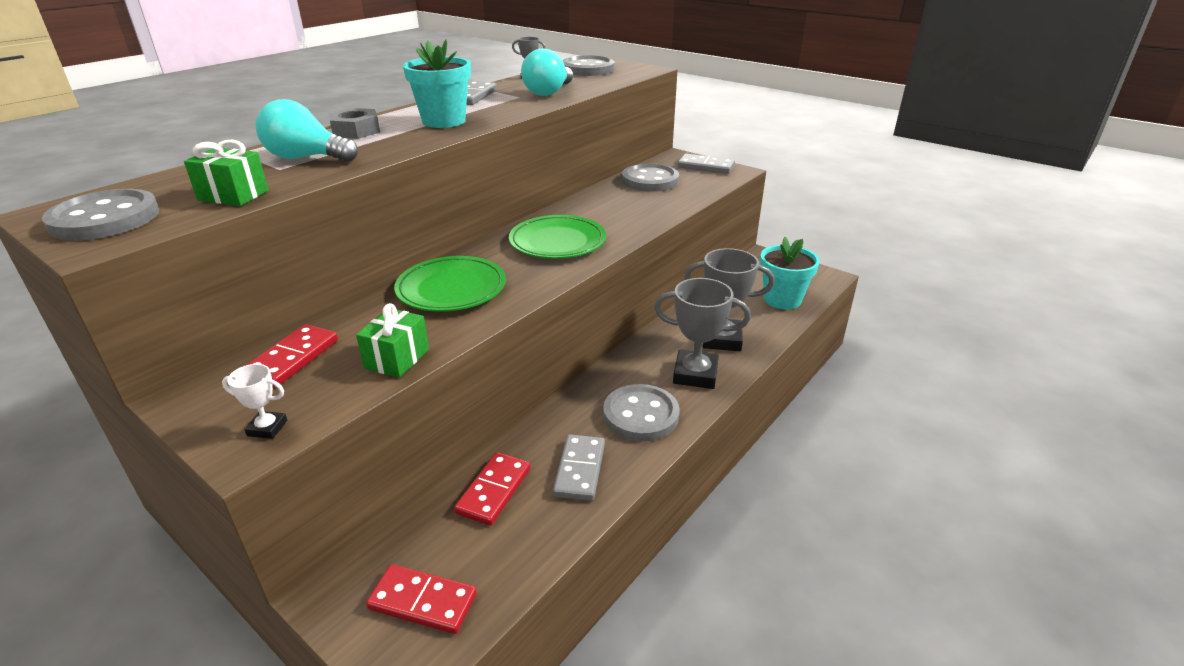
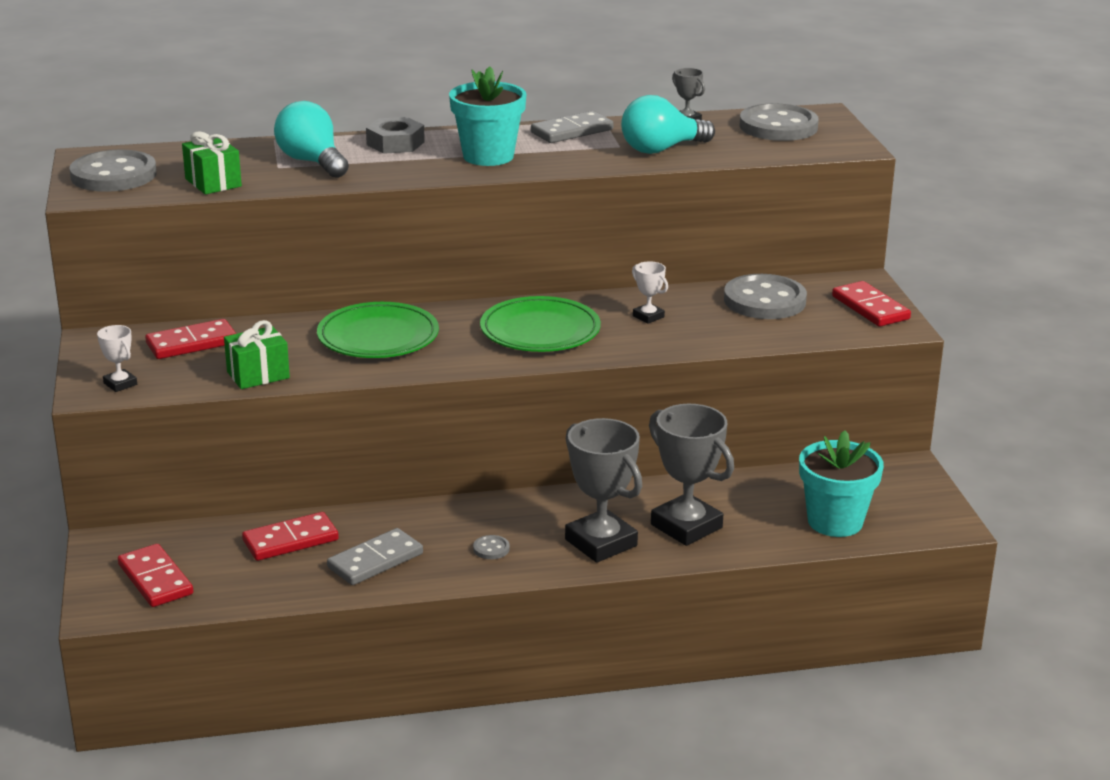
camera: 40 degrees right, 5 degrees down
grey button [603,384,680,441] -> grey button [473,535,510,559], size x0.40
grey domino [678,154,735,174] -> red domino [832,281,911,327]
none -> white trophy [632,261,668,324]

